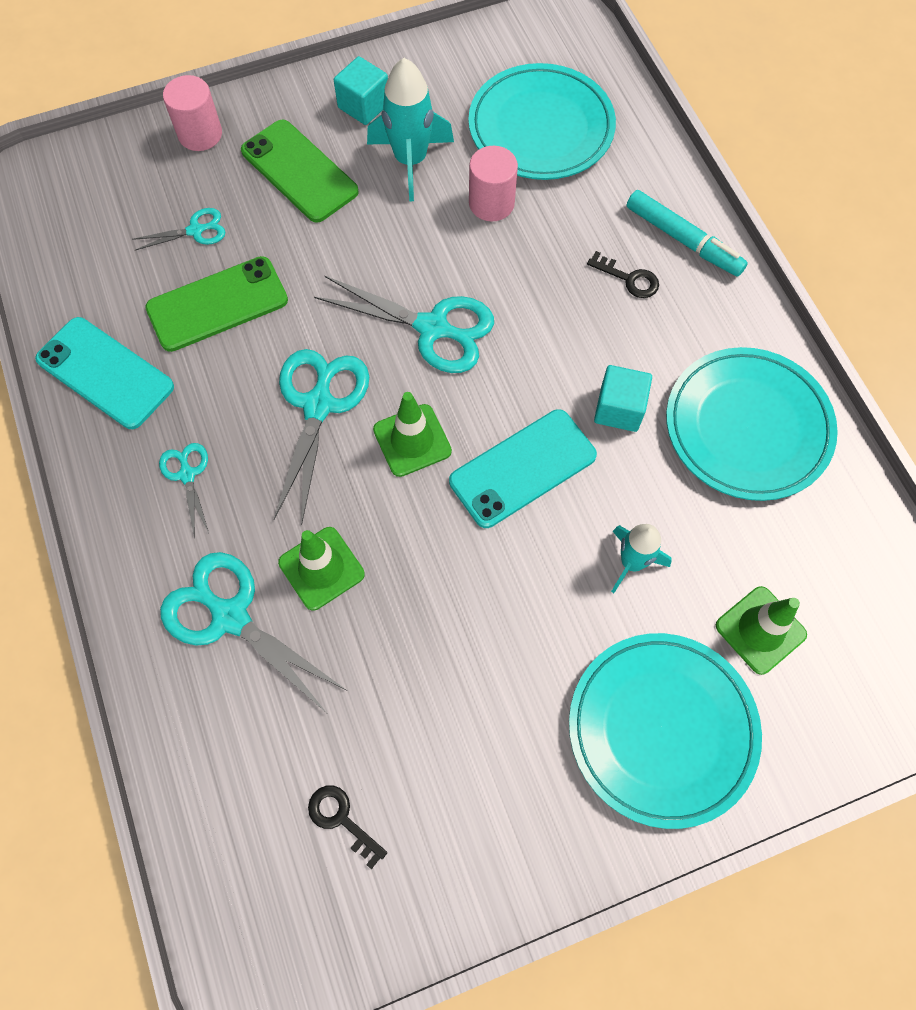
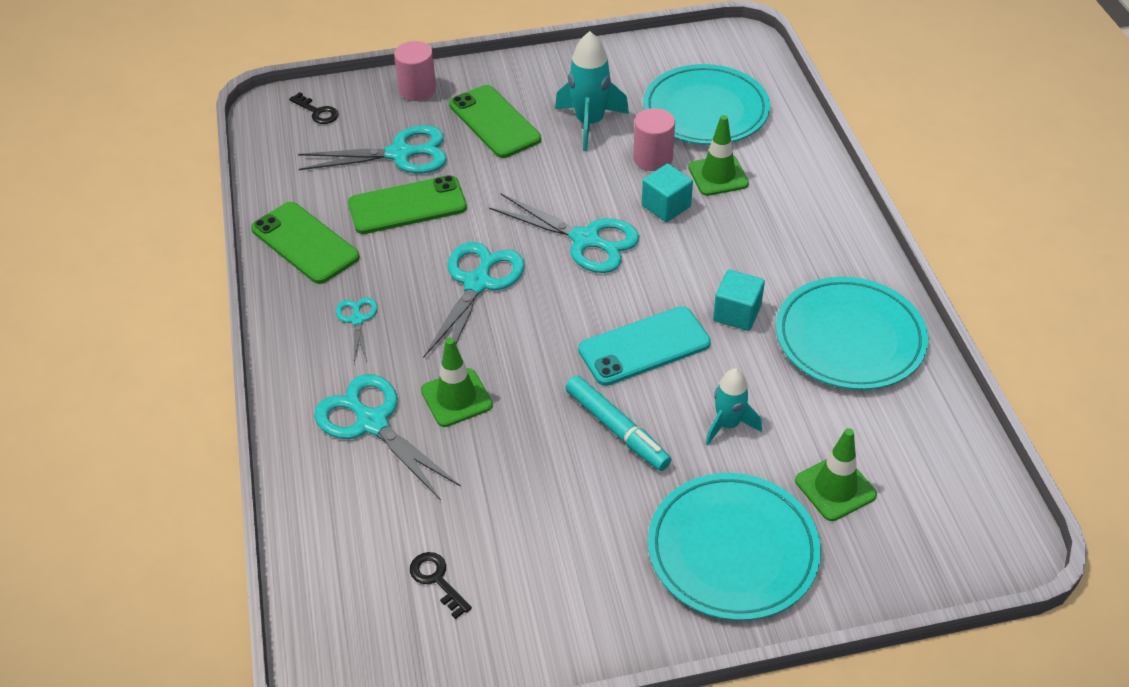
camera: 10 degrees right, 20 degrees down
turquoise phone [35,317,174,429] -> green phone [251,202,360,284]
turquoise scissors [132,208,225,250] -> turquoise scissors [298,125,447,173], size x1.91
turquoise cube [334,56,388,125] -> turquoise cube moved to [642,164,693,222]
green traffic cone [373,392,452,477] -> green traffic cone moved to [688,115,749,196]
black key [587,251,659,298] -> black key moved to [289,92,339,124]
turquoise marker [627,190,748,277] -> turquoise marker moved to [566,375,671,471]

